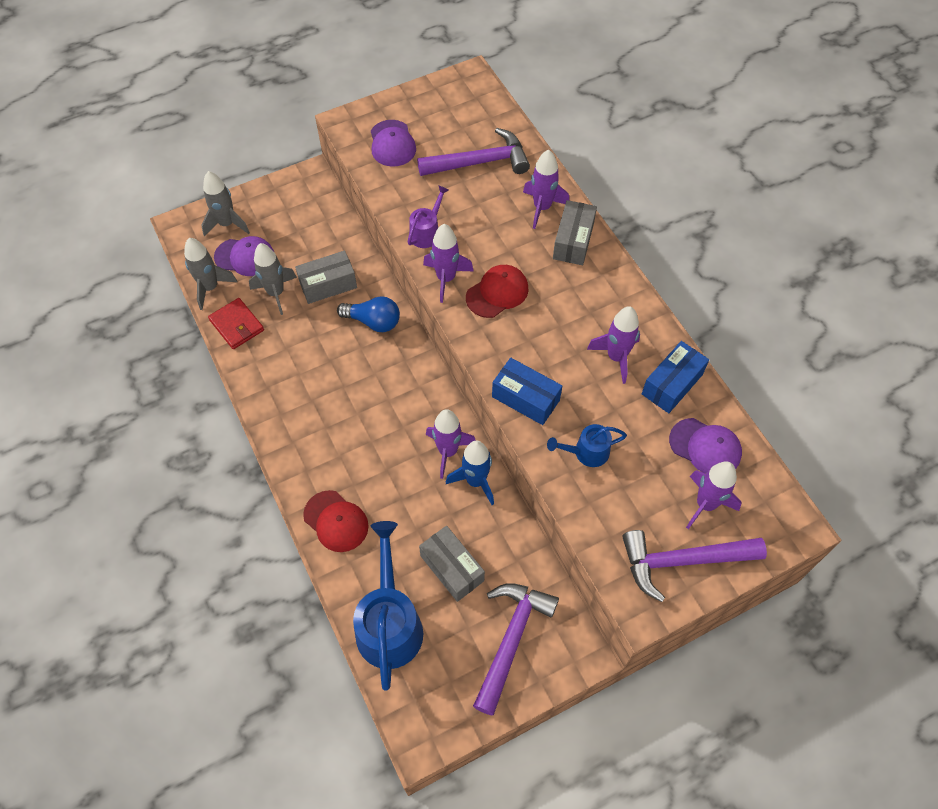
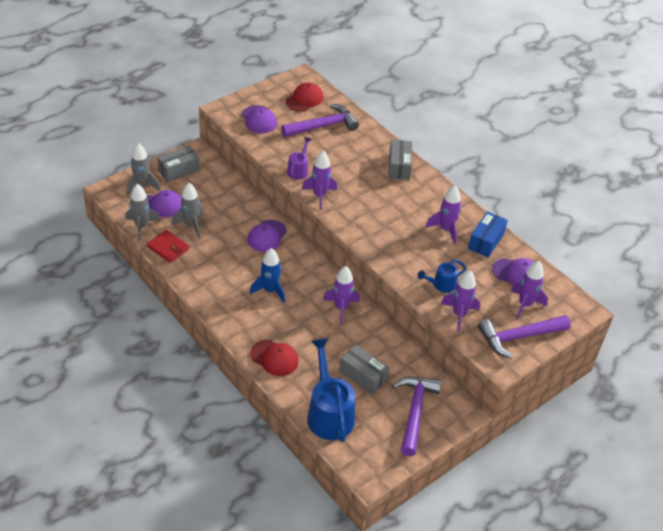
camera: 15 degrees left, 15 degrees down
grey box [295,251,357,304] -> grey box moved to [157,145,200,182]
blue light bulb [337,296,400,332] -> purple cap [247,220,287,252]
blue rocket [446,441,494,505] -> blue rocket moved to [250,248,285,303]
red cap [466,265,528,318] -> red cap moved to [286,82,323,112]
blue box [492,358,562,425] -> none
purple rocket [523,149,569,229] -> purple rocket moved to [441,270,480,332]

